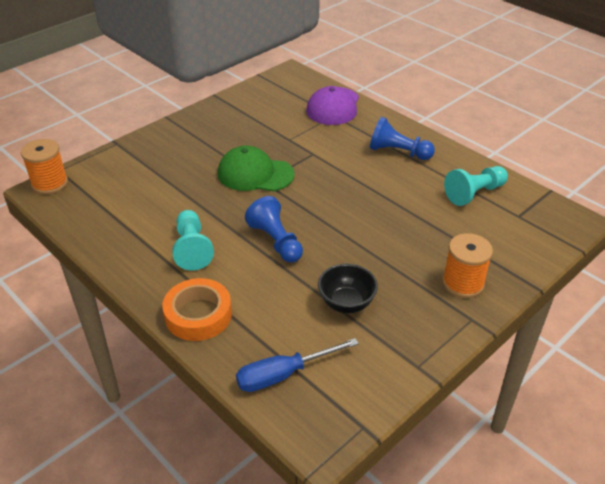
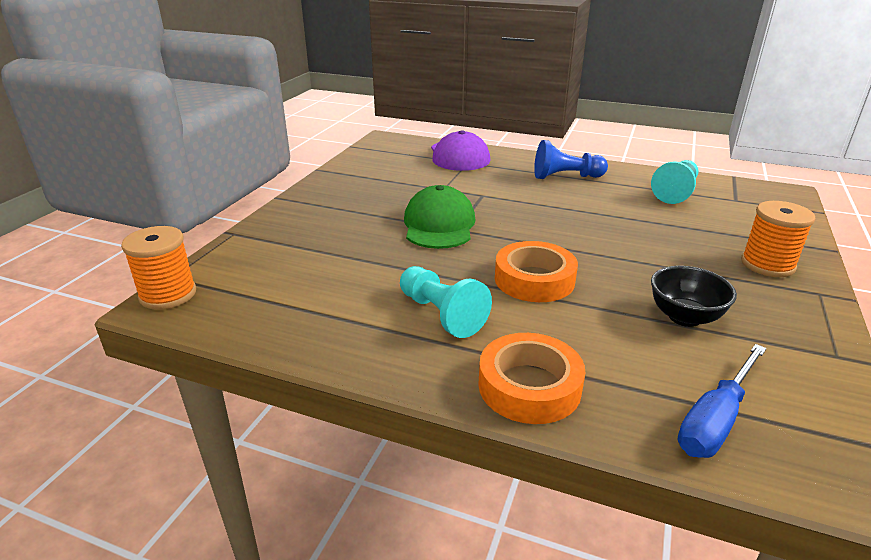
camera: 25 degrees left, 10 degrees down
green cap [218,146,295,191] -> green cap turned 105 degrees clockwise [404,185,475,249]
blue pawn [245,196,303,263] -> orange tape [495,241,578,302]

